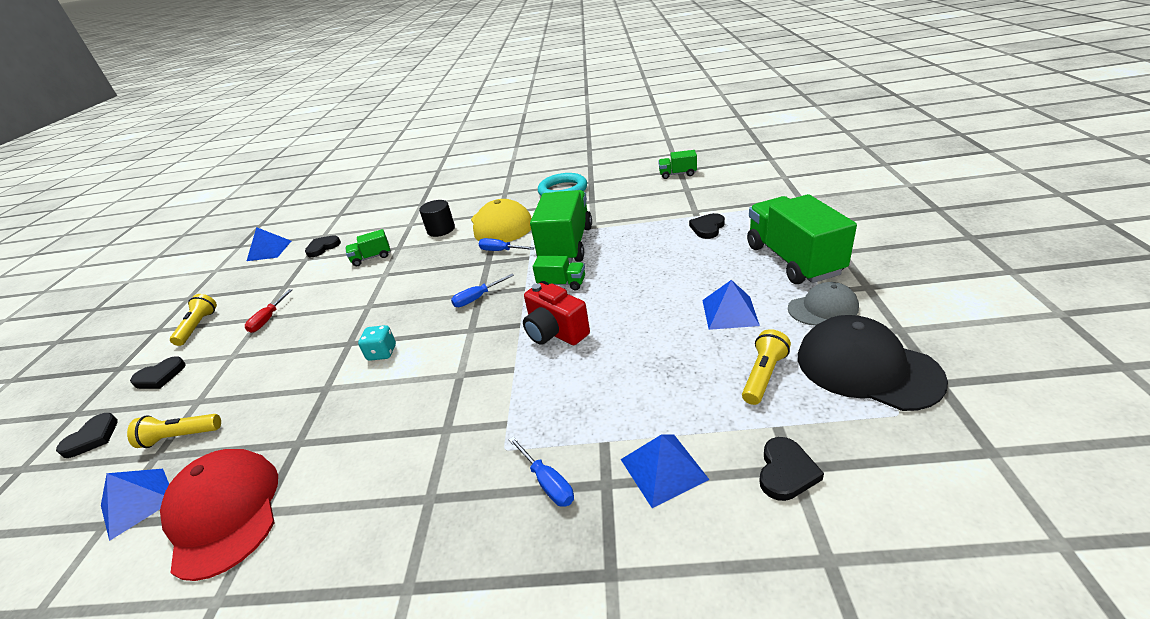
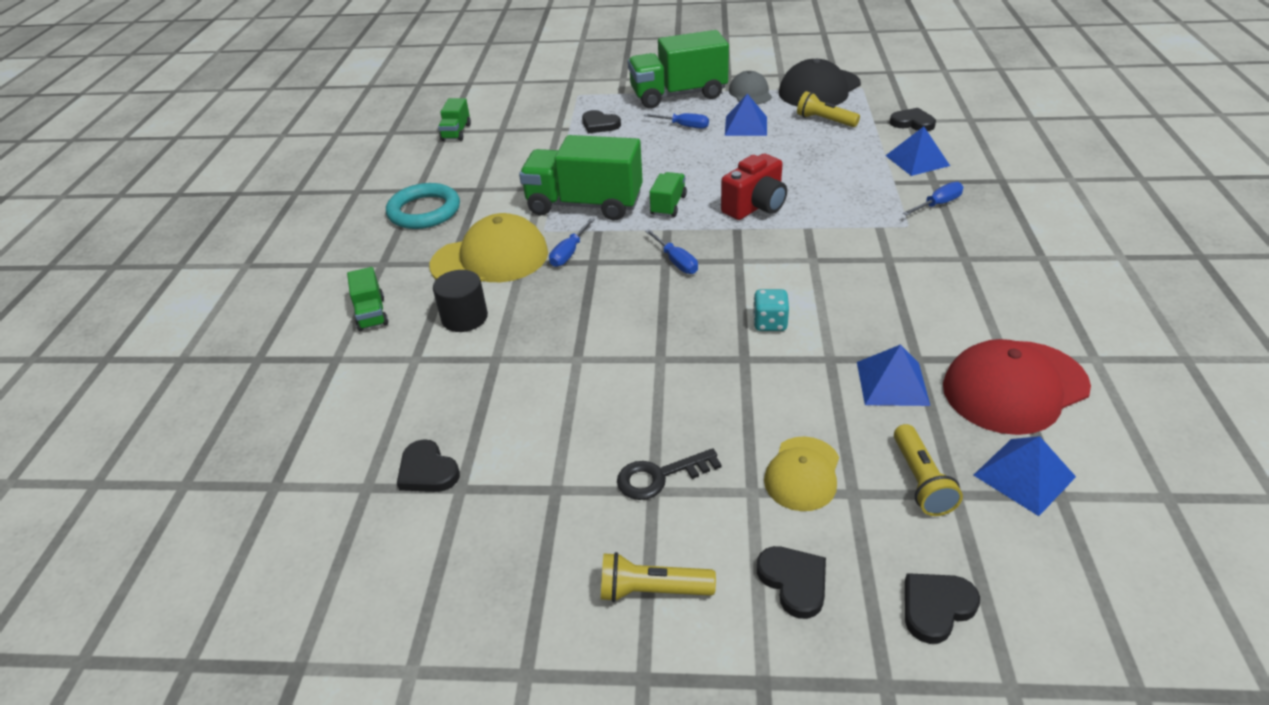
camera: 90 degrees left, 5 degrees up
black heart [56,413,118,458] -> black heart turned 60 degrees counterclockwise [905,573,980,644]
red screwdriver [245,289,292,333] -> black key [617,448,722,500]
blue pyramid [247,227,291,261] -> blue pyramid moved to [857,344,930,406]
green truck [346,229,391,266] -> green truck moved to [347,267,388,331]
none -> blue screwdriver [643,113,709,129]
none -> yellow cap [764,436,839,511]

